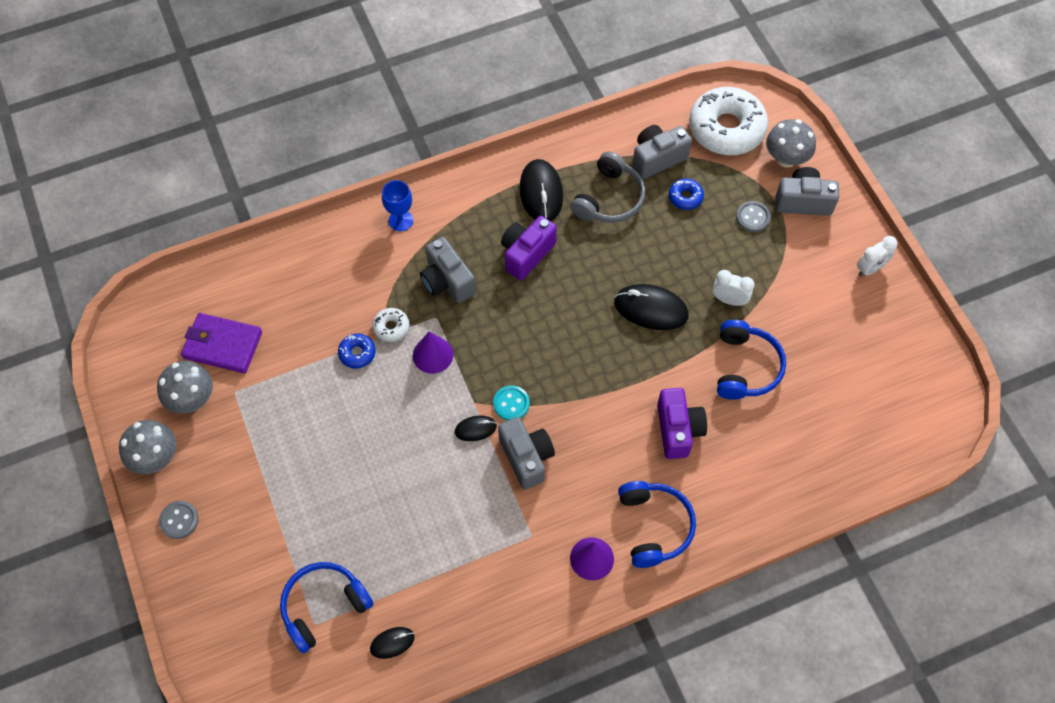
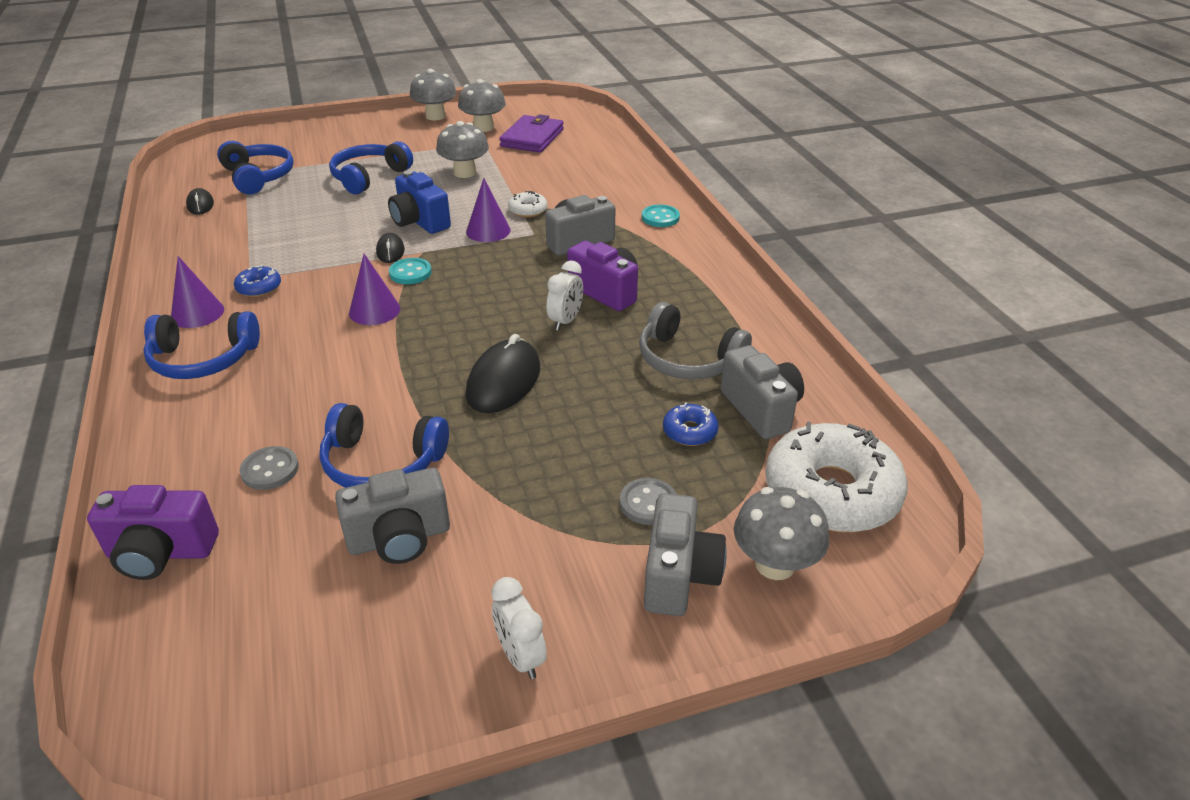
camera: 95 degrees right, 25 degrees down
grey button [159,501,199,539] -> grey button moved to [240,446,299,490]
blue donut [338,334,375,368] -> blue donut moved to [234,265,281,297]
blue goblet [382,180,413,231] -> turquoise button [642,205,680,227]
grey camera [498,417,555,490] -> grey camera moved to [335,468,450,564]
black mouse [519,159,563,221] -> none
purple camera [657,388,707,459] -> purple camera moved to [87,485,219,580]
white clock [712,270,755,306] -> white clock moved to [546,261,583,331]
none -> blue headphones [329,141,413,194]
none -> purple cone [349,254,400,325]
none -> blue camera [388,170,451,234]
none -> grey mushroom [436,121,489,178]

